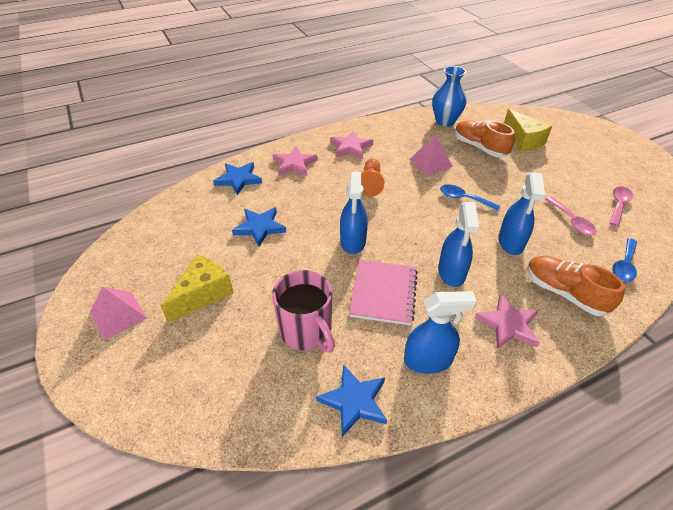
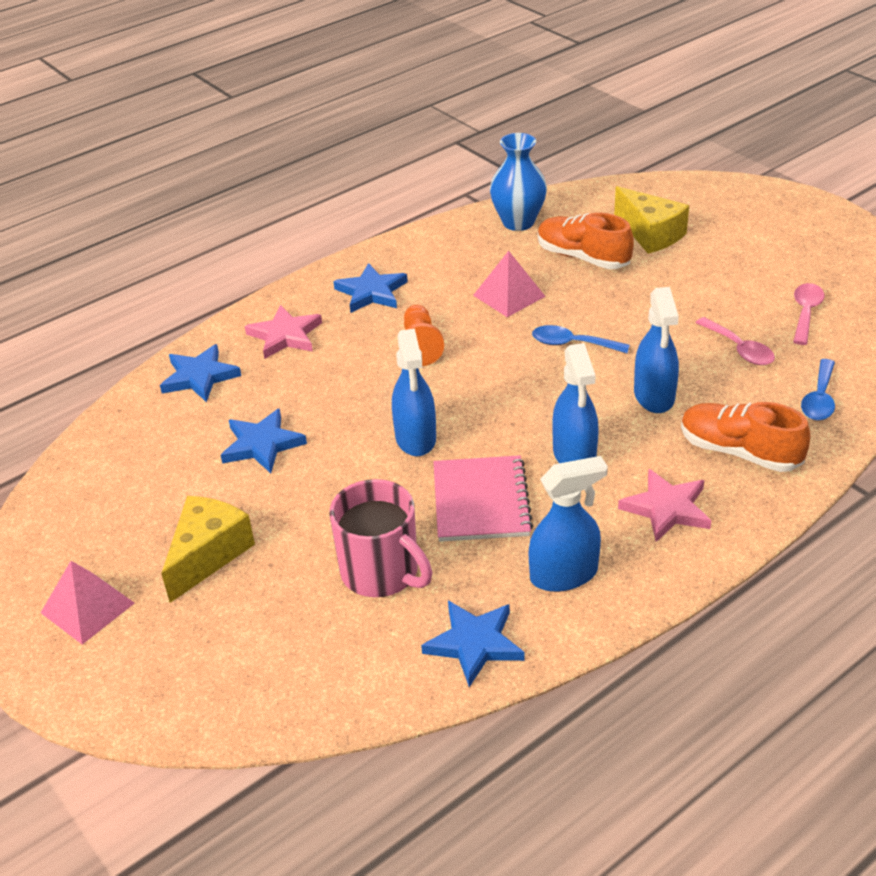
camera: 10 degrees left, 5 degrees down
pink star [330,131,373,159] -> blue star [333,263,408,313]

